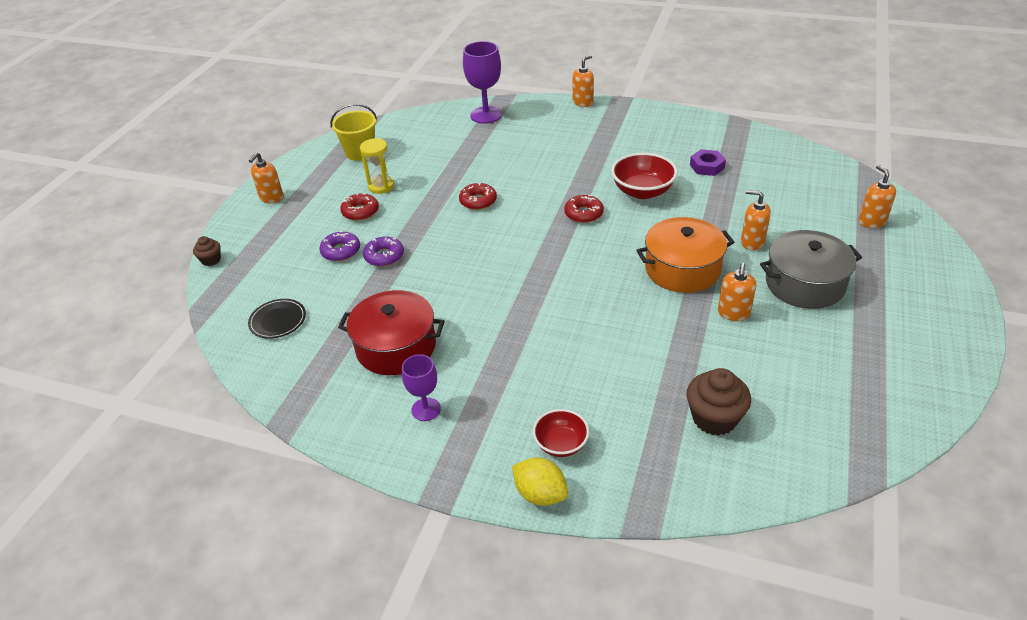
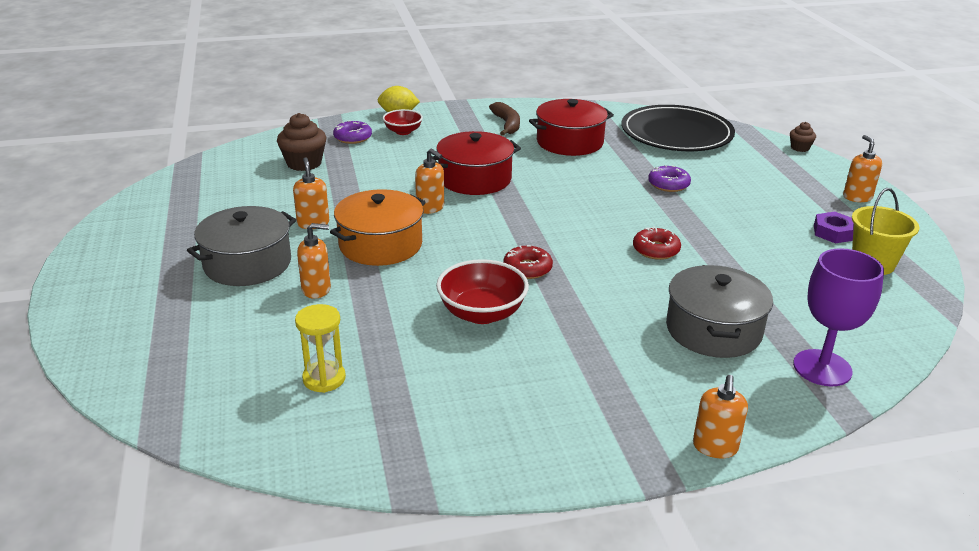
camera: 145 degrees right, 10 degrees down
black plate [248,299,306,339] -> black plate [621,105,735,151], size x2.31
purple donut [319,231,360,261] -> purple donut moved to [333,120,372,144]
red donut [340,193,379,221] -> none
yellow hourglass [360,138,394,194] -> yellow hourglass moved to [295,304,346,393]
purple goblet [402,354,441,421] -> brown banana [489,102,520,136]
purple nut [690,149,726,176] -> purple nut moved to [814,212,854,243]
orange soap dispenser [859,165,896,228] -> orange soap dispenser moved to [415,149,444,214]
none -> red pot [431,131,521,195]
none -> grey pot [666,265,773,358]

